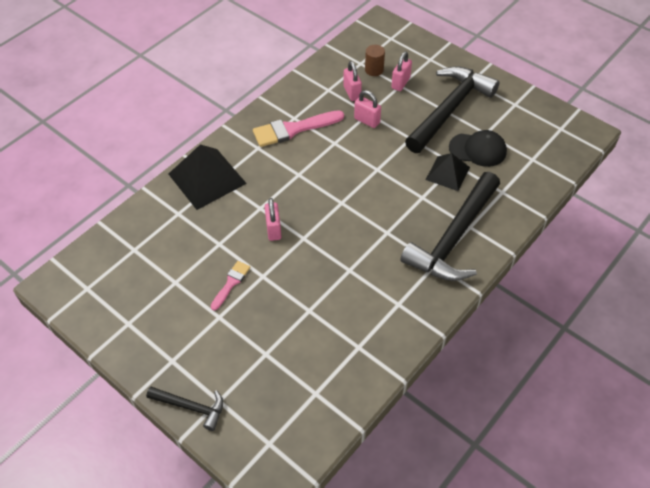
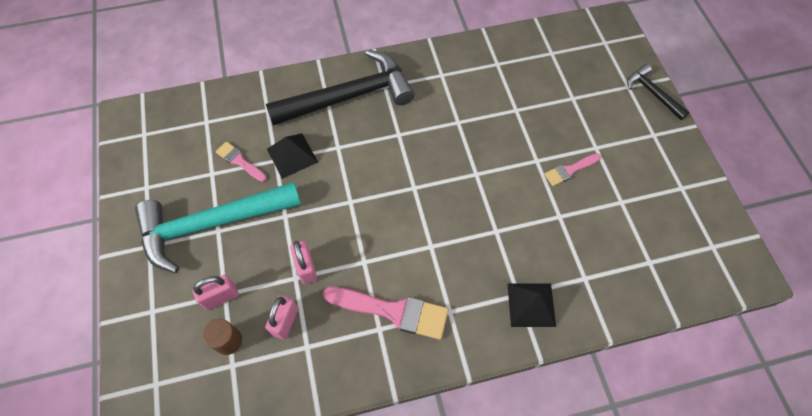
camera: 145 degrees left, 10 degrees up
black pyramid [169,144,247,210] -> black pyramid [507,284,556,327], size x0.61
pink padlock [264,198,282,241] -> none
black hammer [405,66,499,153] -> turquoise hammer [135,182,301,273]
black cap [449,130,507,167] -> pink brush [216,142,267,182]

